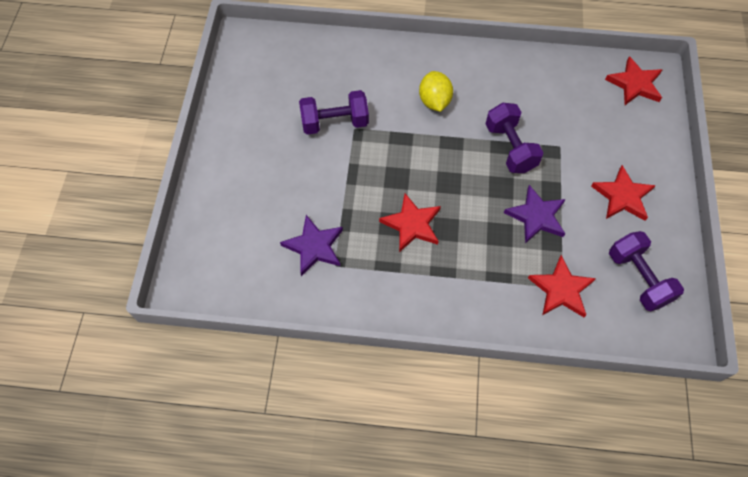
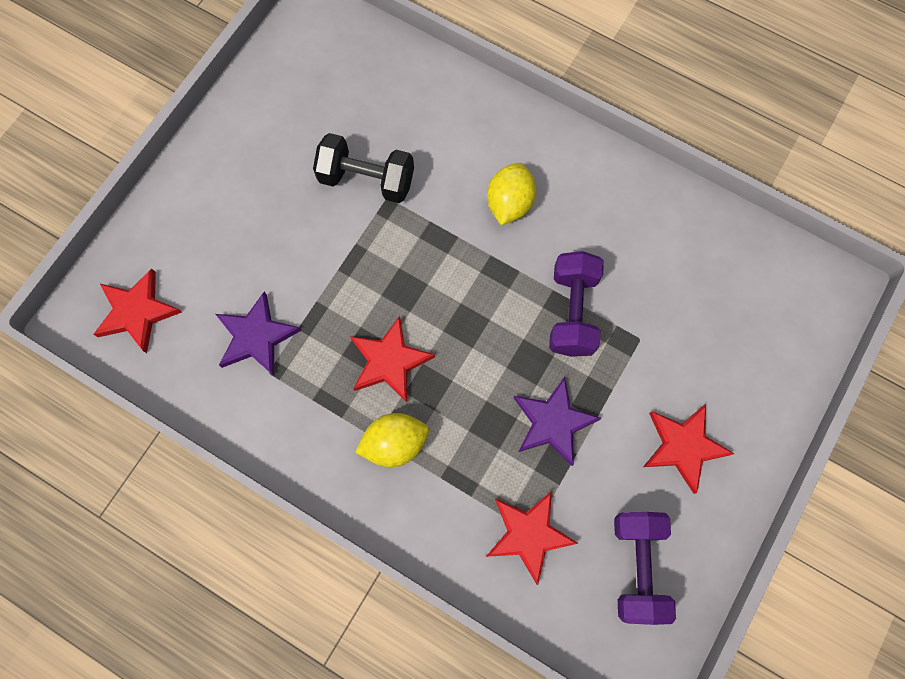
camera: 25 degrees right, 10 degrees up
purple dumbbell [299,90,369,135] -> black dumbbell [313,133,414,203]
red star [605,56,662,105] -> red star moved to [93,268,182,353]
none -> yellow lemon [355,413,429,467]

